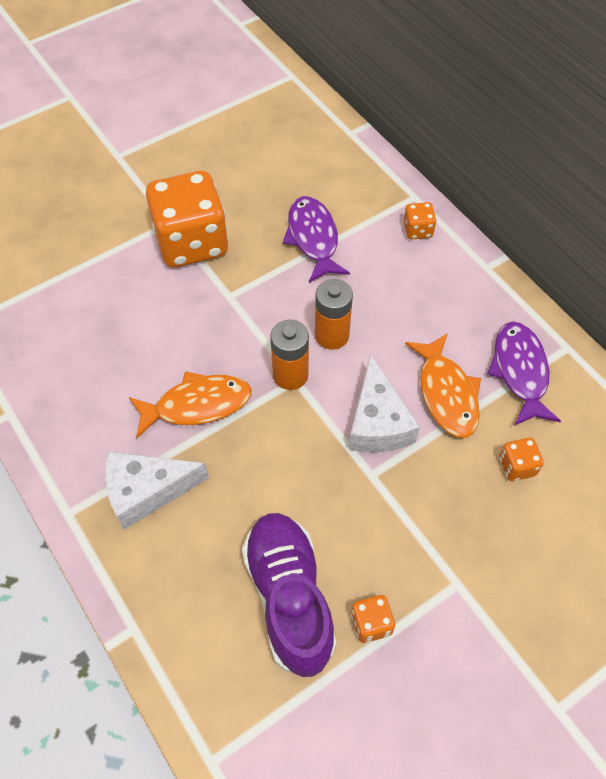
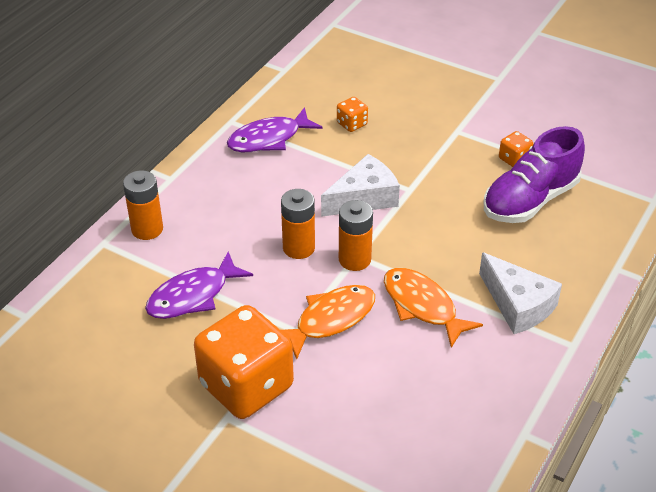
camera: 115 degrees left, 15 degrees down
orange dice [404,202,436,239] -> orange battery [123,170,163,240]
orange fish [405,333,481,438] -> orange fish moved to [281,285,375,359]

